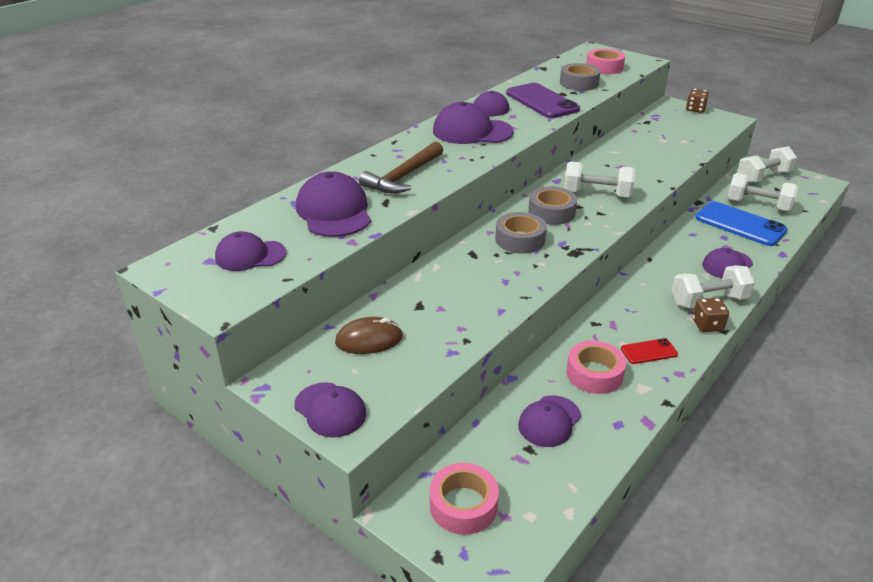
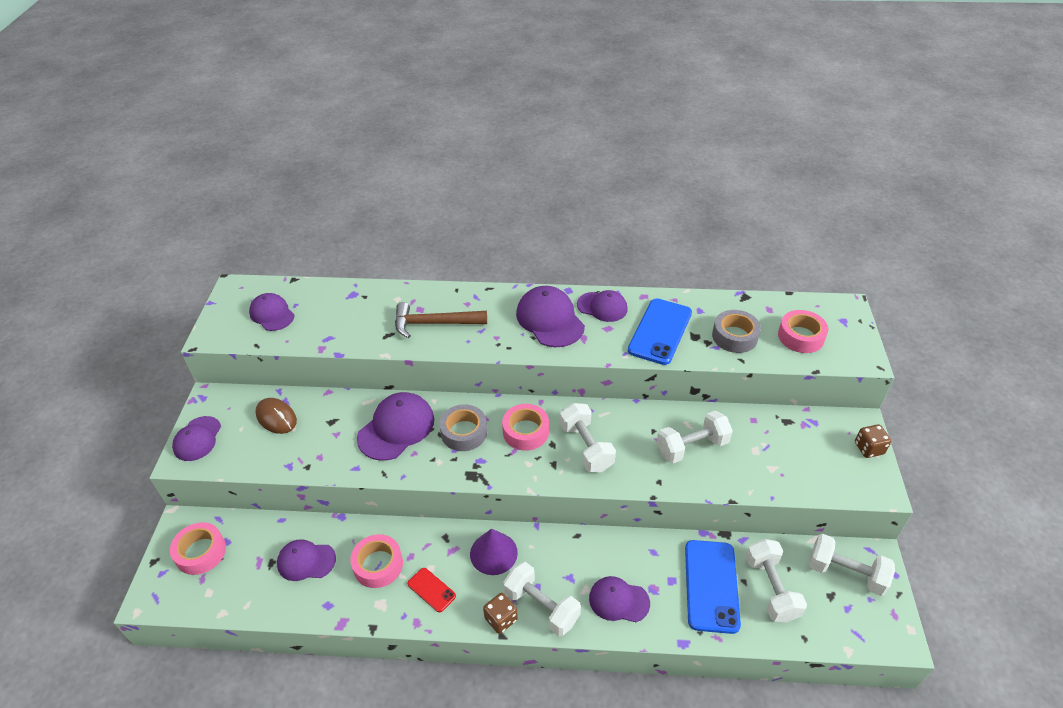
camera: 55 degrees right, 10 degrees up
purple cap [296,171,371,237] -> purple cap moved to [357,392,434,461]
purple phone [506,83,580,118] -> blue phone [628,299,692,365]
grey tape [528,186,577,225] -> pink tape [502,404,549,451]
none -> purple cone [470,529,518,575]
none -> white dumbbell [656,411,733,463]

